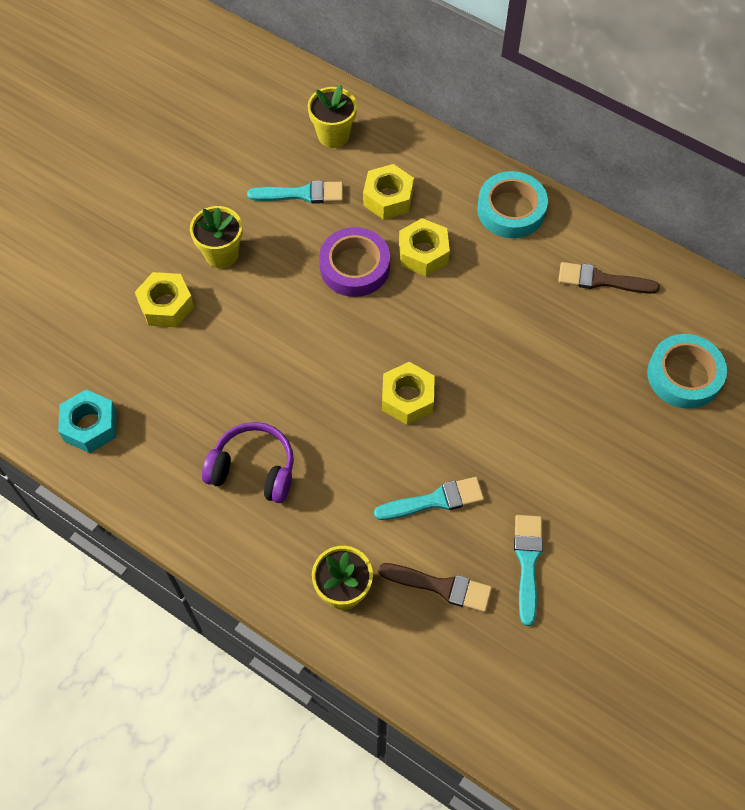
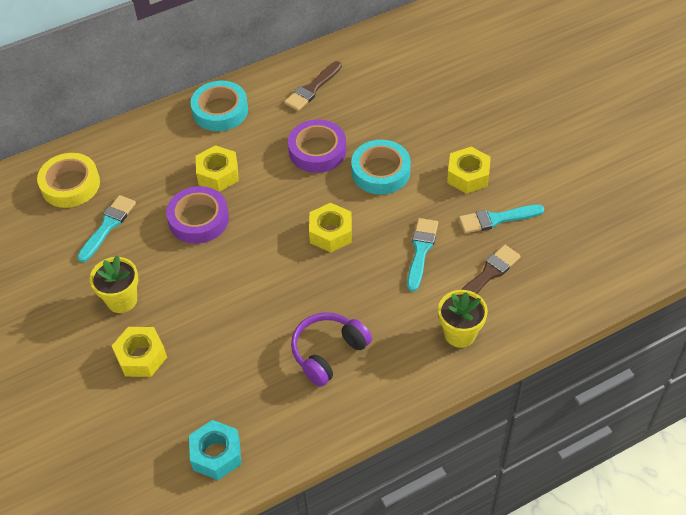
camera: 60 degrees left, 10 degrees down
yellow flower pot [308,85,357,148] -> yellow tape [37,153,100,208]
yellow nut [363,164,414,220] -> yellow nut moved to [447,147,491,194]
turquoise brush [514,515,543,626] -> turquoise brush turned 45 degrees counterclockwise [459,205,544,233]
turquoise tape [647,334,727,409] -> turquoise tape moved to [351,140,411,195]
none -> purple tape [288,119,346,173]

